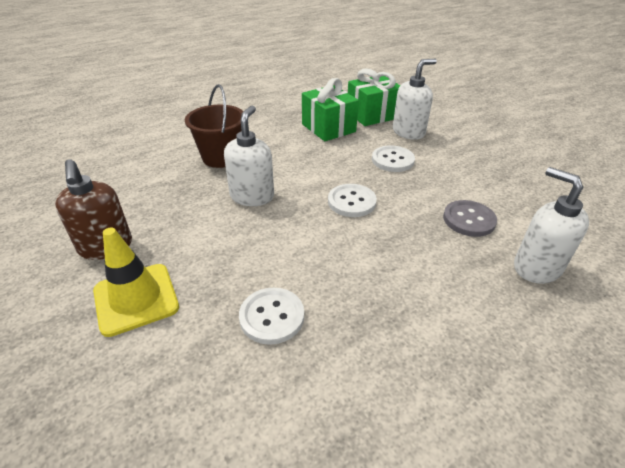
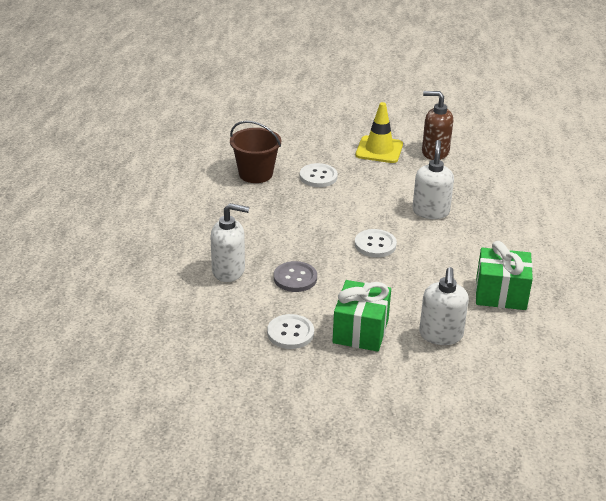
camera: 130 degrees right, 5 degrees down
brown bucket [185,84,244,168] -> brown bucket moved to [230,121,281,183]
white soap dispenser [224,105,274,206] -> white soap dispenser turned 135 degrees counterclockwise [412,140,454,219]
green gift [348,69,400,126] -> green gift moved to [332,280,391,352]
white button [372,145,415,172] -> white button moved to [267,314,314,349]

